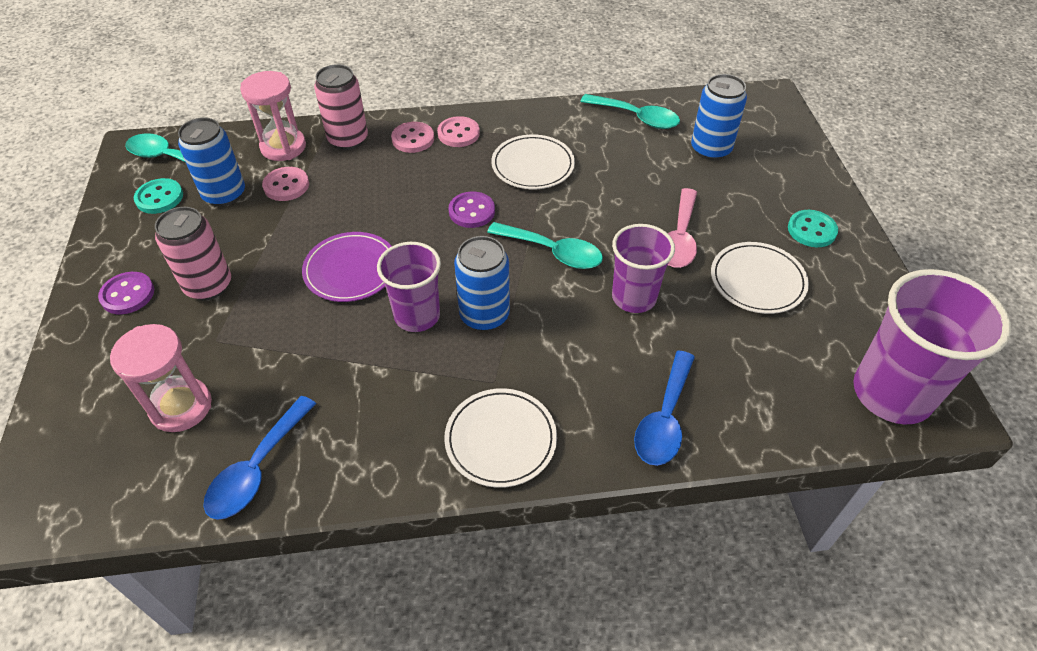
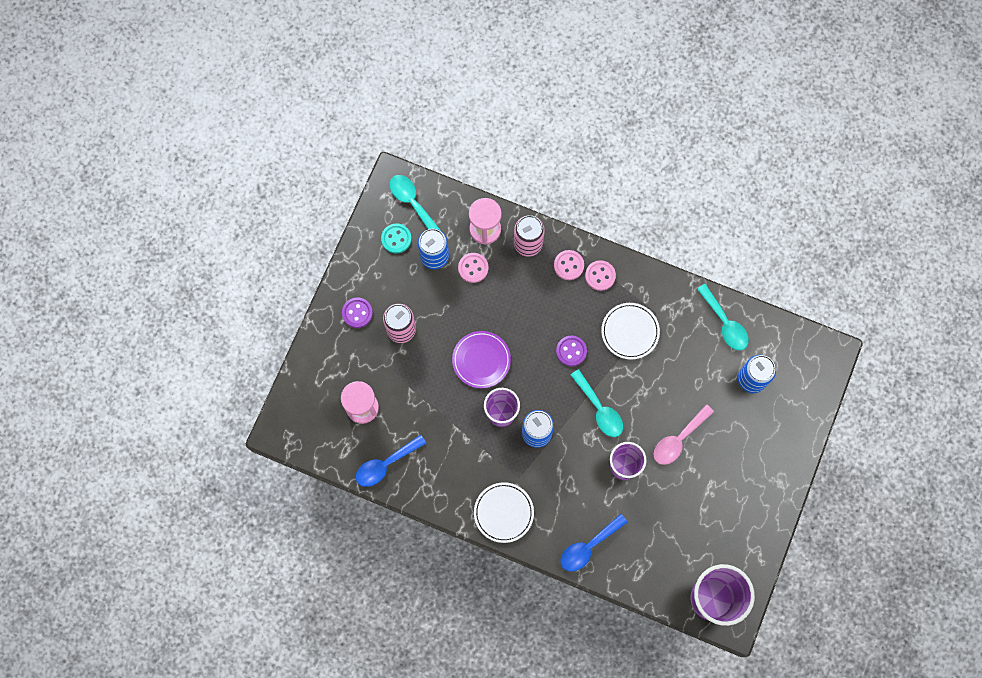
camera: 30 degrees right, 25 degrees up
white plate [711,242,809,314] -> none
turquoise button [788,210,838,247] -> none

